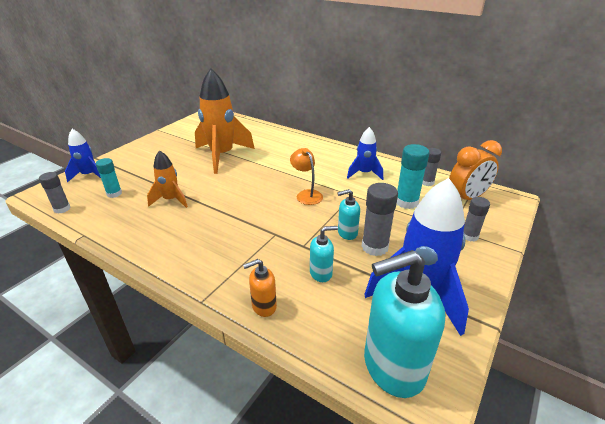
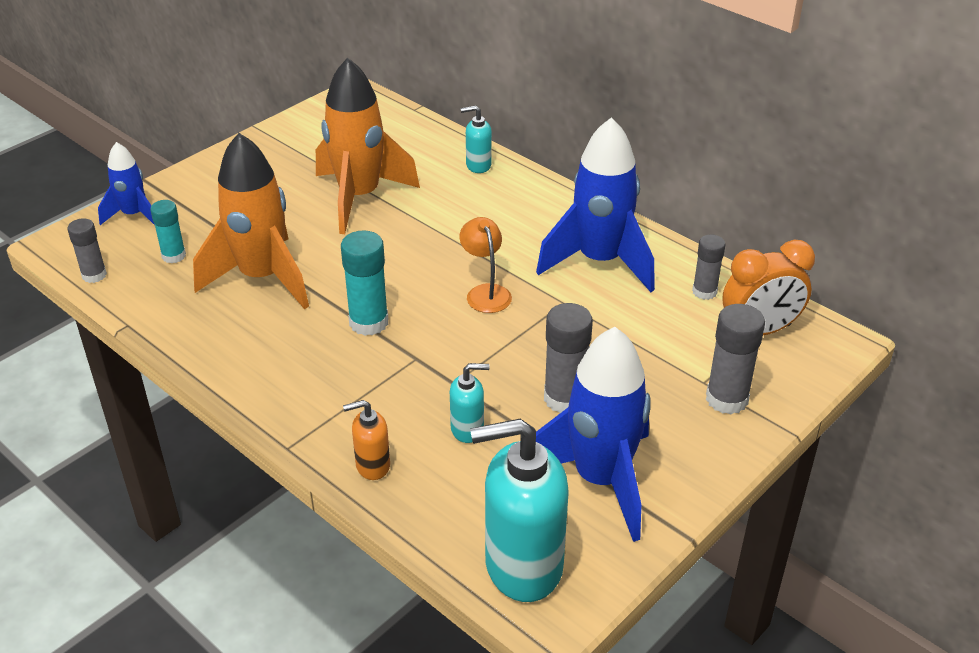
camera: 10 degrees right, 5 degrees up
orange rocket [147,150,188,208] -> orange rocket [193,133,309,309], size x1.84
turquoise soap dispenser [337,189,360,240] -> turquoise soap dispenser moved to [461,106,492,173]
blue rocket [347,127,383,180] -> blue rocket [536,117,655,292], size x1.84
turquoise glue stick [397,144,430,209] -> turquoise glue stick moved to [341,231,389,336]
grey glue stick [464,197,490,241] -> grey glue stick [706,304,765,414], size x1.55

